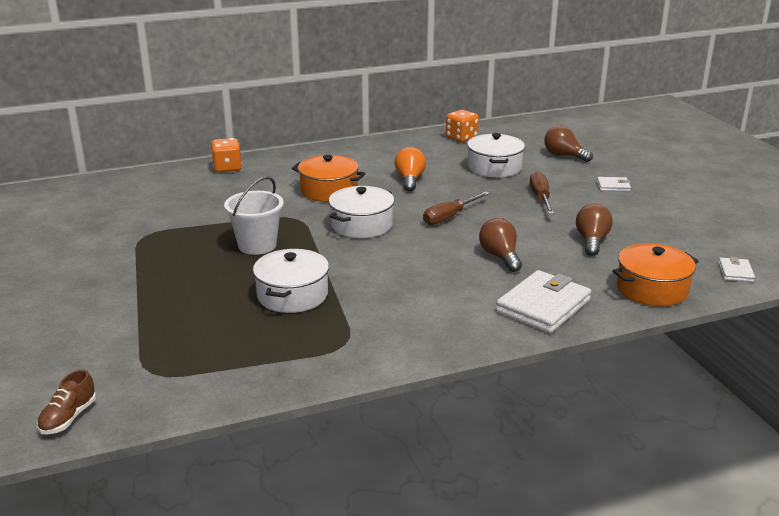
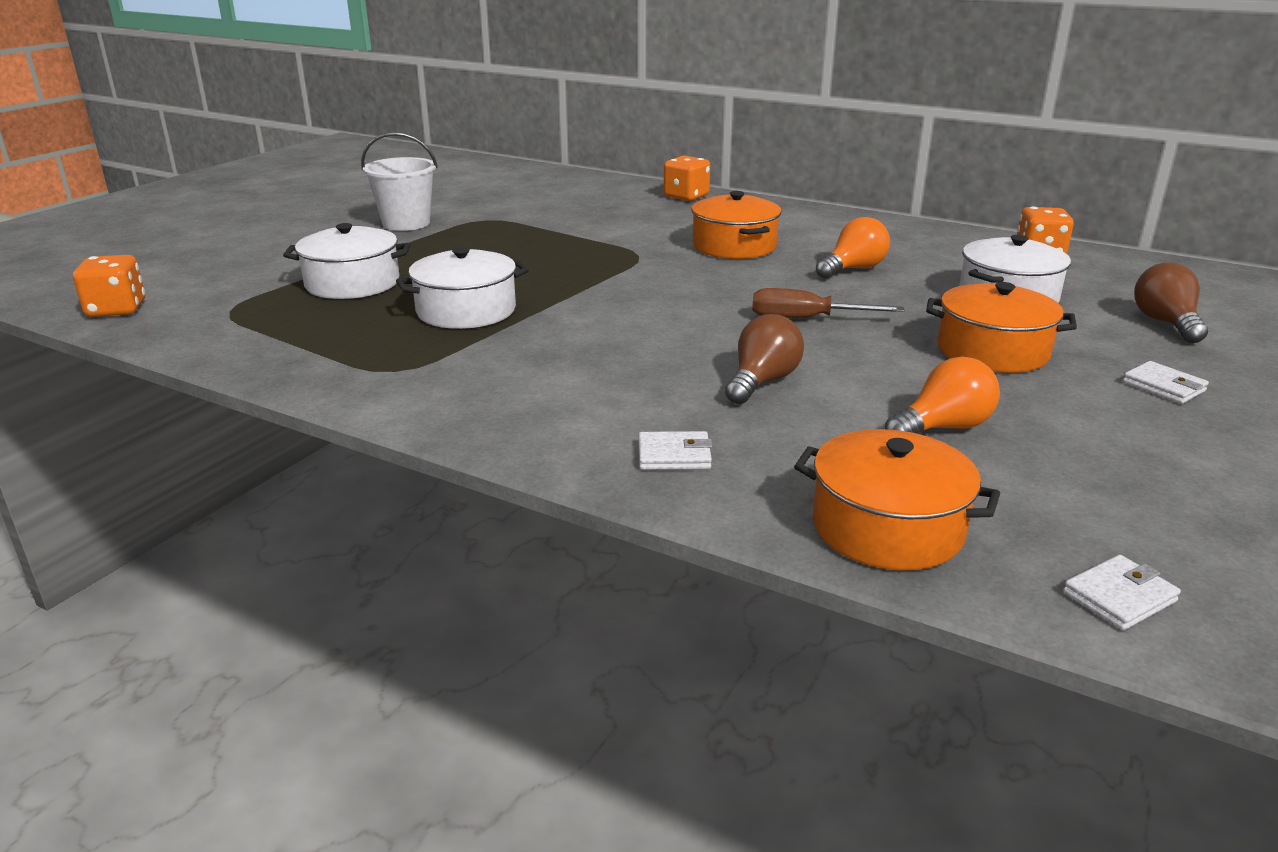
camera: 50 degrees right, 0 degrees up
brown shoe [37,369,96,434] -> orange dice [73,255,145,317]
white bucket [224,176,284,255] -> white bucket moved to [361,132,438,231]
white pot [329,186,394,238] -> white pot moved to [283,223,410,299]
white wallet [496,270,591,333] -> white wallet [638,431,712,470], size x0.48
brown screwdriver [530,172,554,214] -> orange pot [926,282,1077,373]
brown light bulb [576,204,613,256] -> orange light bulb [885,357,1000,434]

